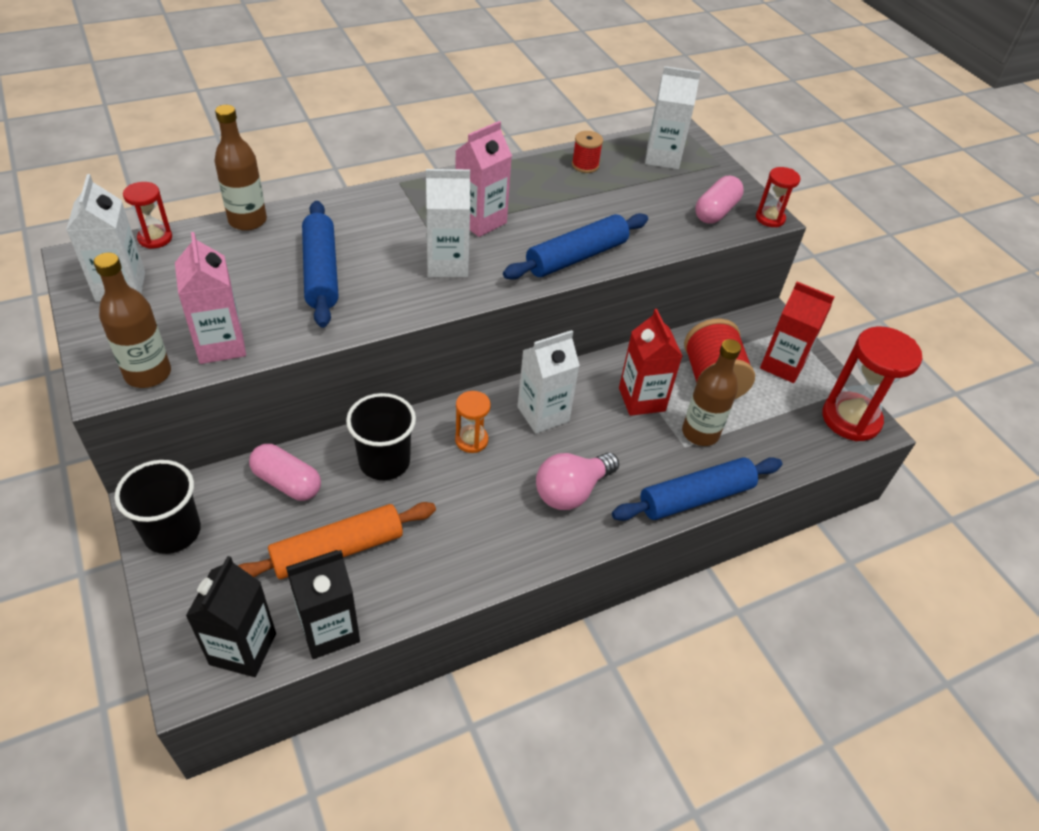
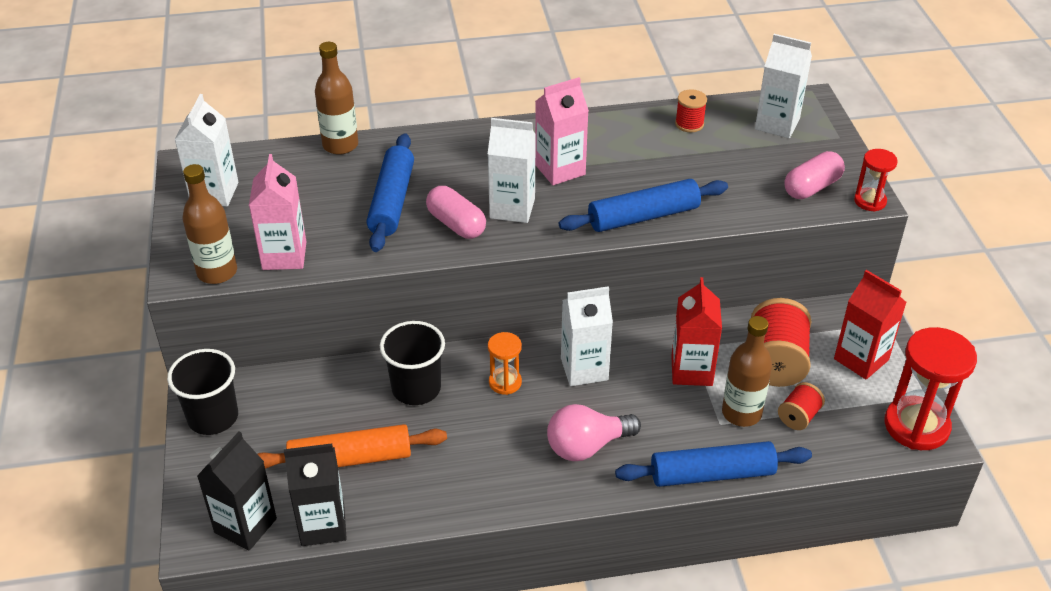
camera: 20 degrees right, 5 degrees down
red hourglass [123,182,172,249] -> none
pink capsule [249,444,321,501] -> pink capsule moved to [426,186,486,239]
none -> red spool [778,382,825,430]

